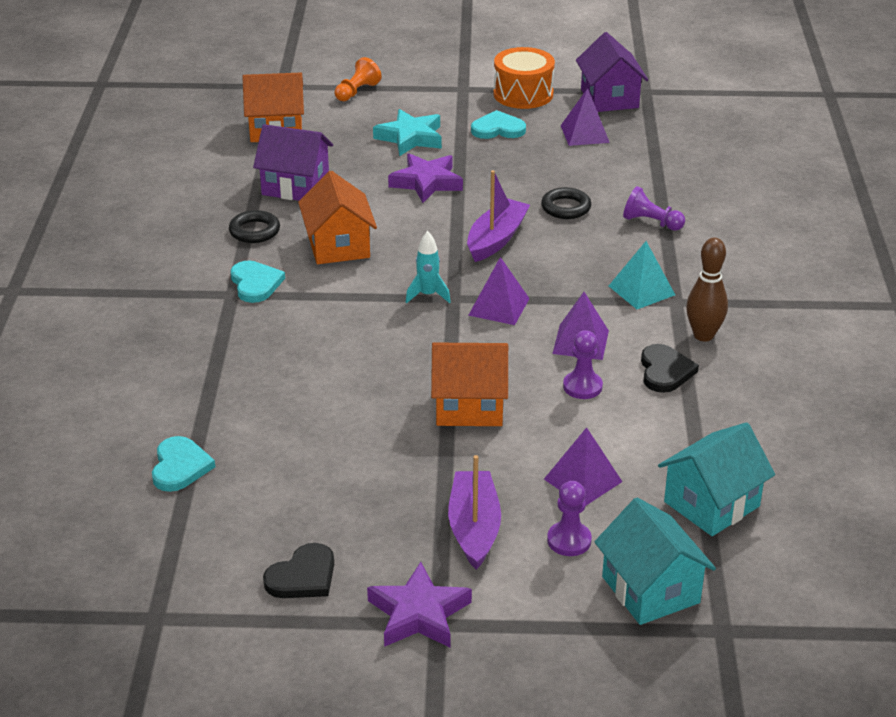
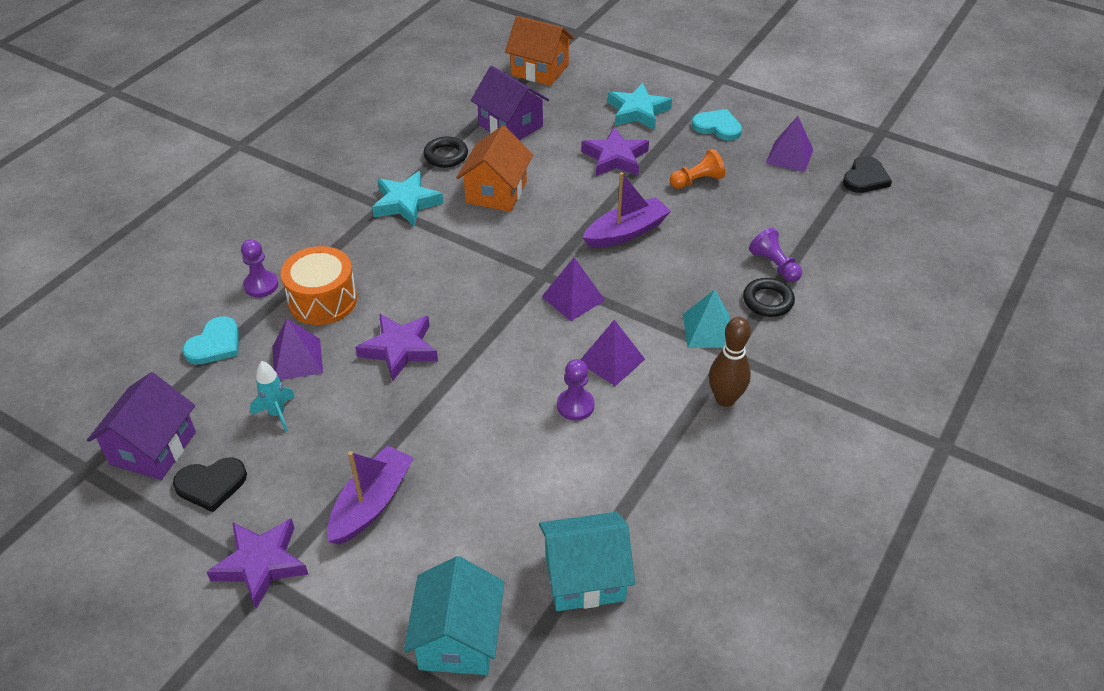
camera: 30 degrees right, 10 degrees up
turquoise heart [231,261,285,303] -> turquoise star [372,171,443,226]
orange pawn [334,57,382,101] -> orange pawn moved to [670,149,725,189]
turquoise rocket [406,231,451,303] -> turquoise rocket moved to [250,361,295,432]
orange house [431,342,508,426] -> none
orange drum [494,47,555,109] -> orange drum moved to [281,246,357,325]
black ring [541,187,591,219] -> black ring moved to [743,278,795,317]
purple pyramid [544,427,622,505] -> purple pyramid moved to [272,319,323,380]
purple pawn [547,481,592,556] -> purple pawn moved to [241,239,278,297]
purple house [576,32,648,112] -> purple house moved to [87,372,196,480]
black heart [641,344,699,393] -> black heart moved to [843,156,892,193]
none -> purple star [355,313,438,381]

